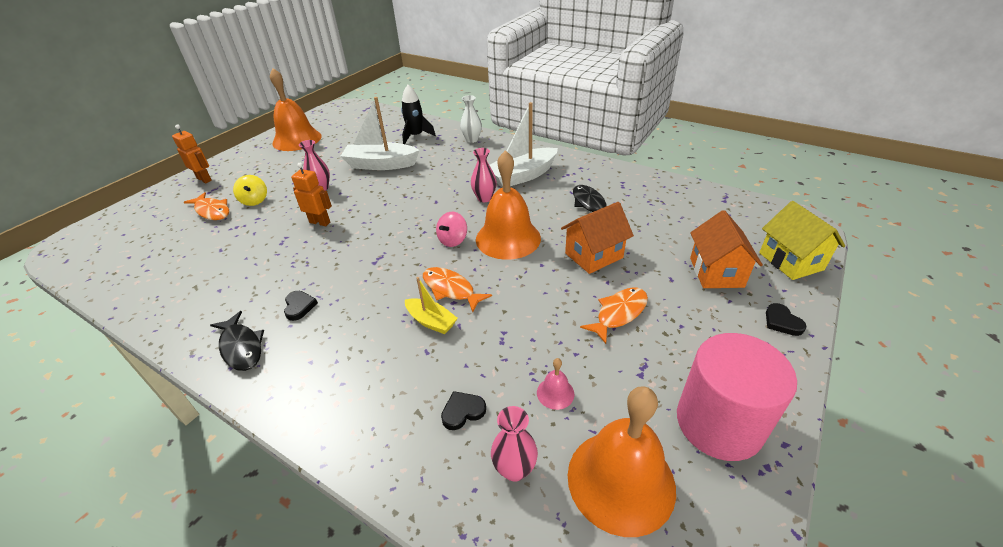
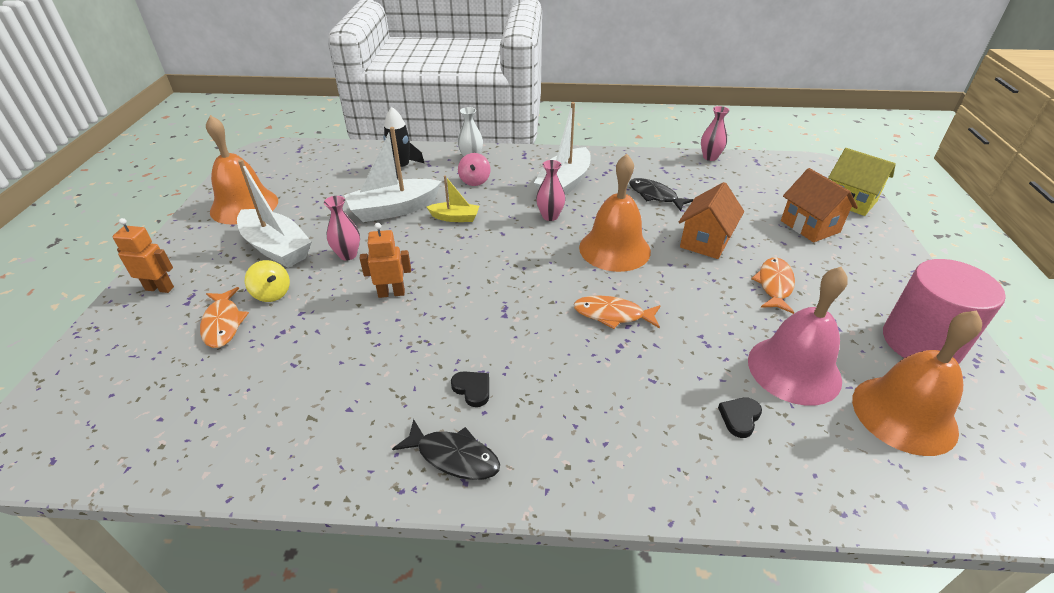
camera: 30 degrees left, 0 degrees up
orange fish [184,192,229,220] -> orange fish turned 60 degrees clockwise [200,287,249,348]
yellow boat [405,277,458,334] -> yellow boat moved to [427,175,479,222]
pink spinning top [436,212,467,247] -> pink spinning top moved to [458,153,491,186]
pink vase [491,406,538,482] -> pink vase moved to [701,106,730,161]
pink bell [537,358,574,410] -> pink bell [748,267,848,406], size x2.43
black heart [766,303,807,336] -> none
none -> white boat [237,159,312,268]

